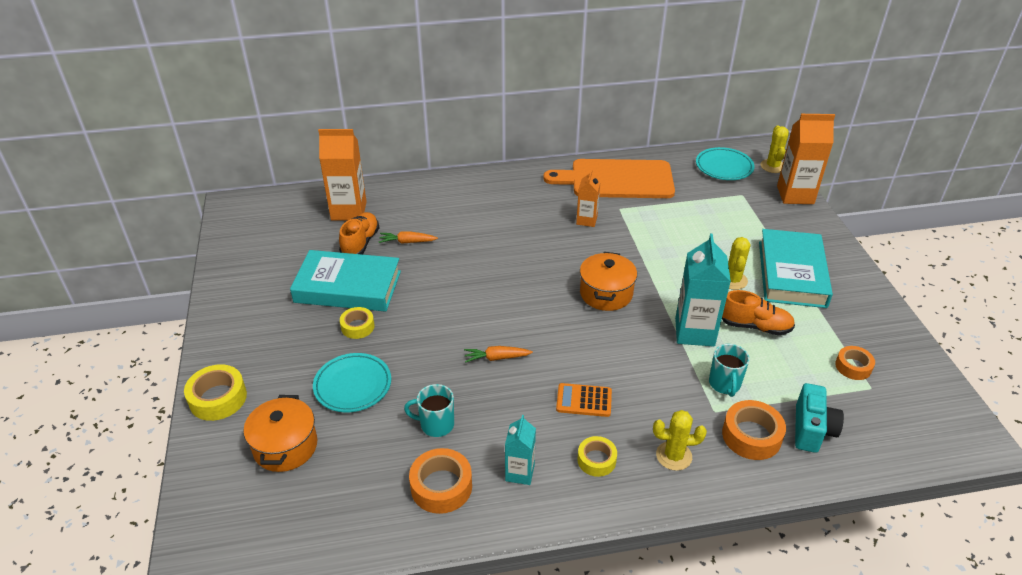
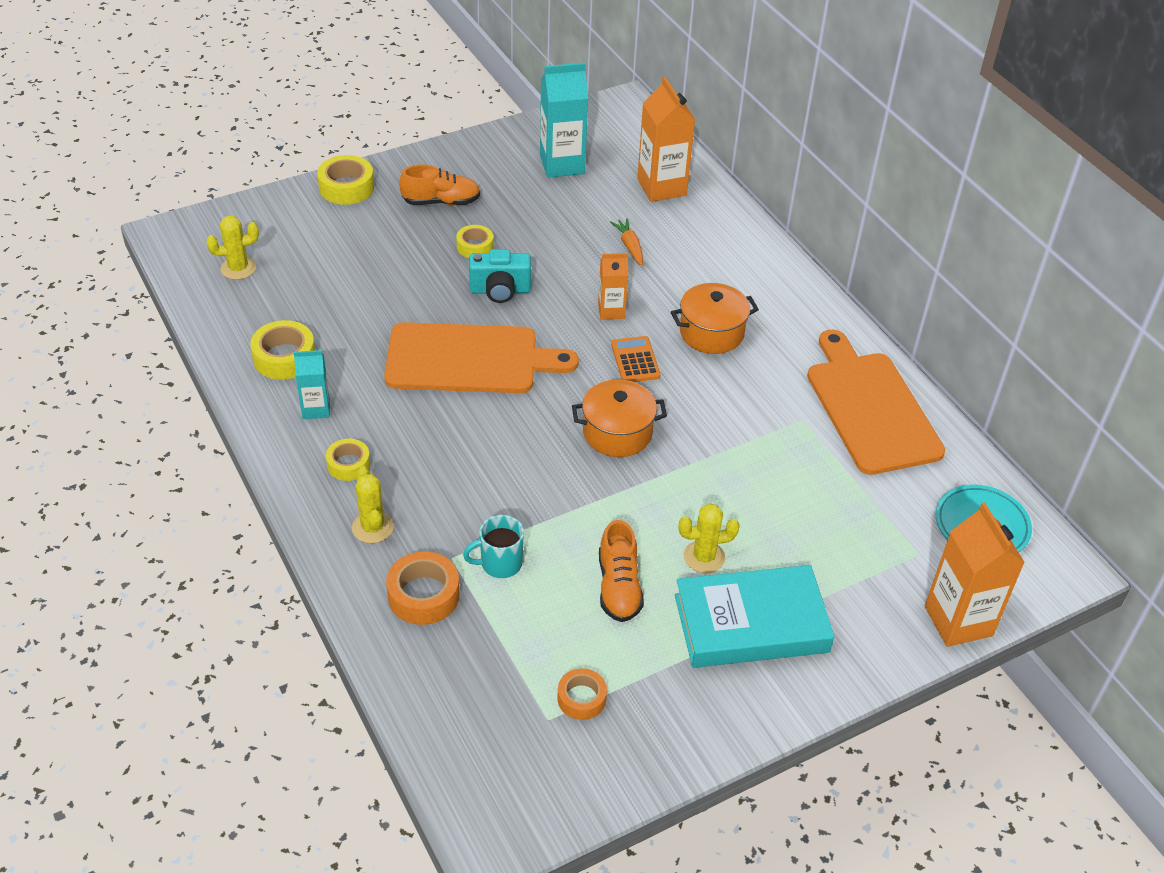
camera: 70 degrees right, 5 degrees up
orange pot [244,395,318,472] -> orange pot moved to [671,283,759,354]
turquoise book [290,250,401,311] -> none
turquoise plate [313,353,391,412] -> none
orange shoe [339,212,379,255] -> orange shoe moved to [399,164,480,205]
turquoise mug [404,384,454,437] -> none
orange tape [409,448,472,514] -> yellow tape [250,320,315,380]
orange carrot [464,346,533,363] -> orange cutting board [384,322,579,393]
orange calculator [556,383,612,417] -> orange calculator moved to [611,336,661,382]
orange carton [576,169,601,227] -> orange carton moved to [598,253,628,320]
turquoise carton [675,234,731,347] -> turquoise carton moved to [540,63,588,178]
yellow cactus [761,125,789,173] -> yellow cactus moved to [206,215,259,280]
turquoise camera [795,383,844,453] -> turquoise camera moved to [469,249,531,303]

